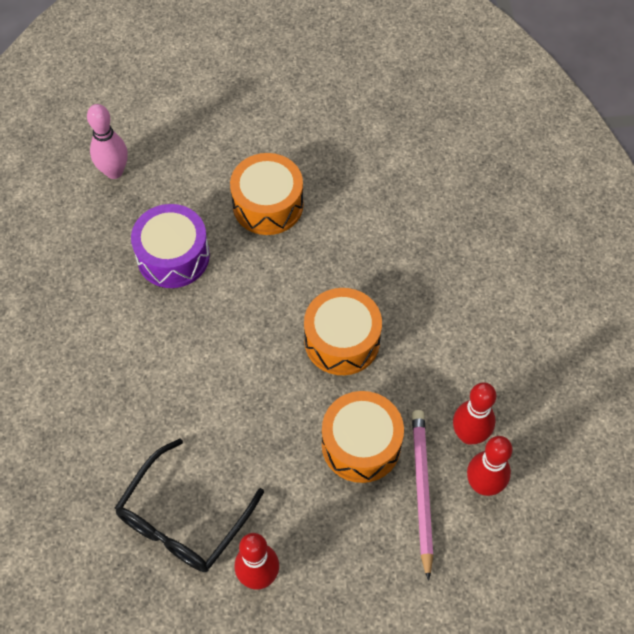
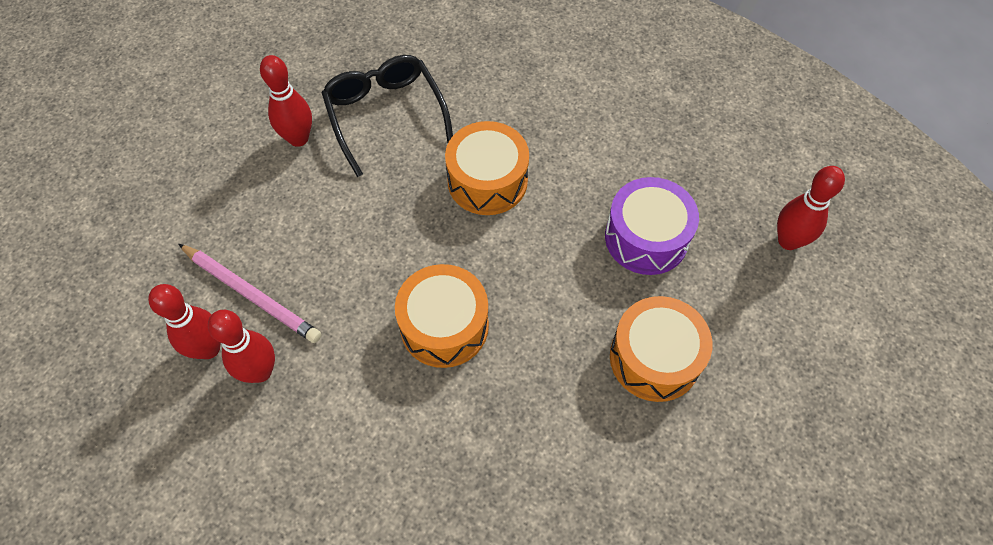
camera: 125 degrees right, 0 degrees up
pink bowling pin [87,104,128,179] -> red bowling pin [777,166,845,250]
orange drum [322,391,404,483] -> orange drum moved to [445,121,529,215]

